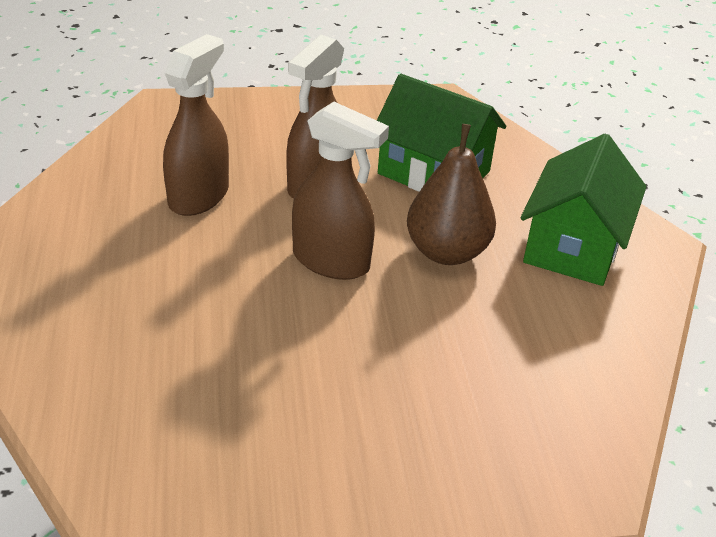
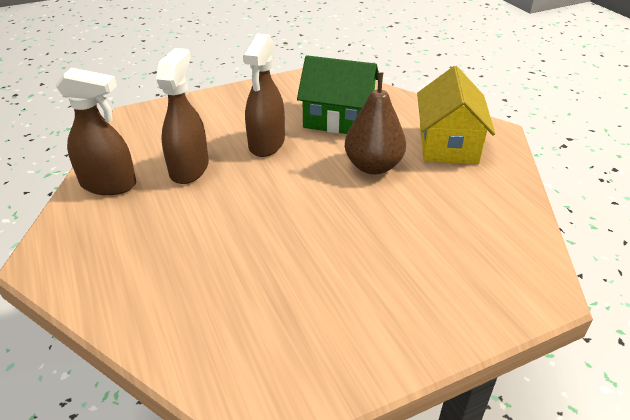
camera: 15 degrees left, 0 degrees up
brown spray bottle [292,101,389,280] -> brown spray bottle moved to [56,68,136,195]
green house [520,133,646,286] -> yellow house [417,66,495,164]

